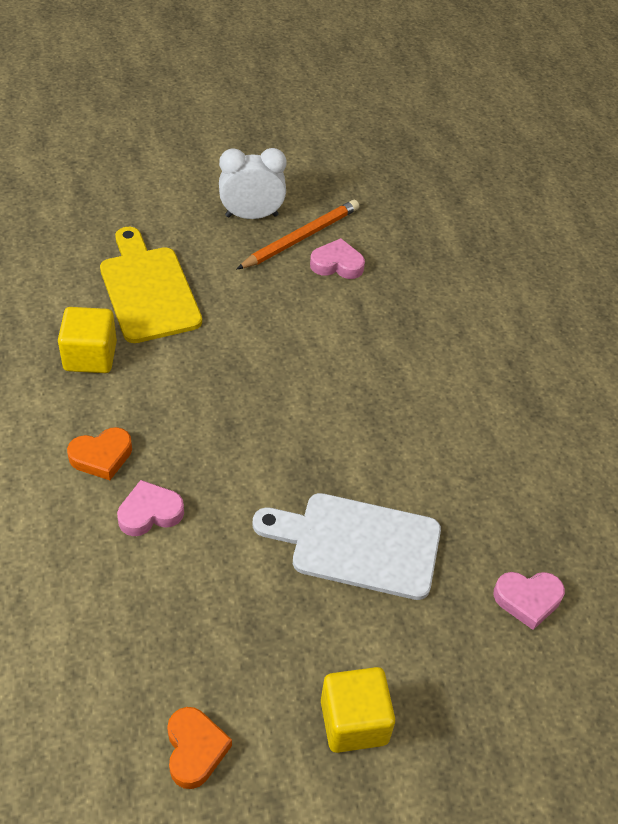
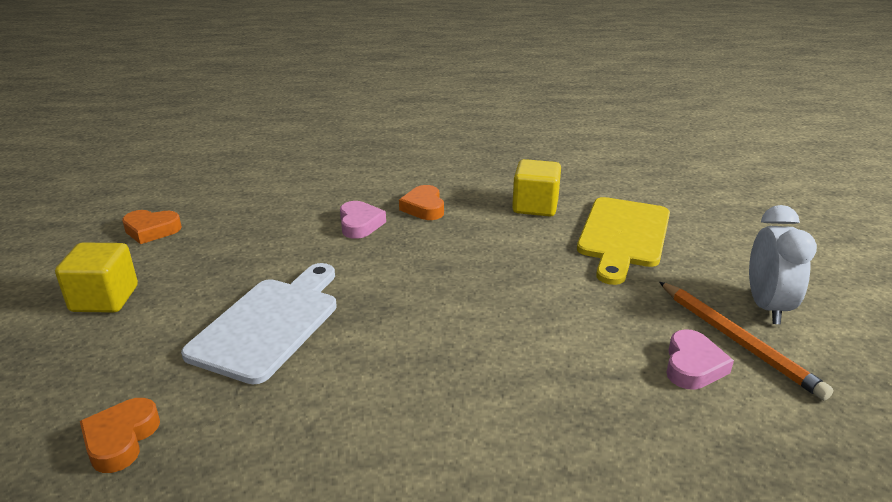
camera: 105 degrees right, 20 degrees down
yellow cutting board [100,227,202,343] -> yellow cutting board turned 120 degrees clockwise [577,197,670,285]
pink heart [493,572,565,630] -> orange heart [80,398,160,473]

